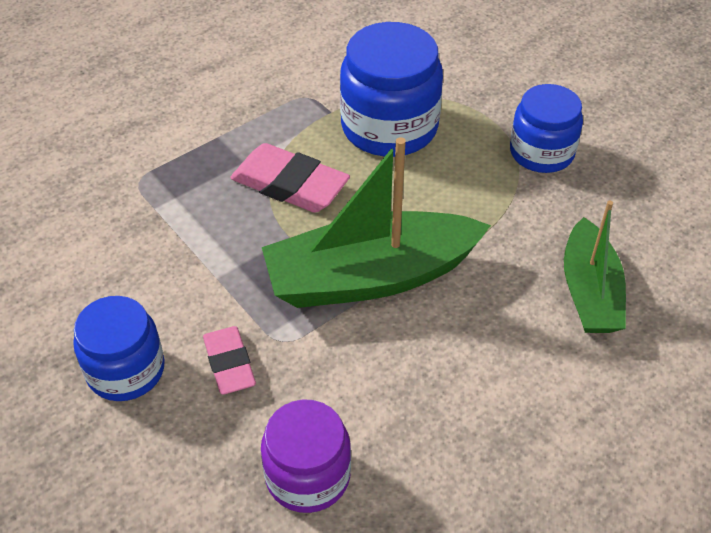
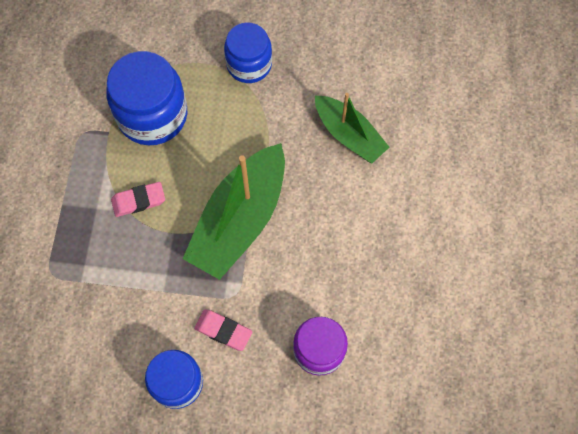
camera: 45 degrees left, 20 degrees up
pink eraser [230,143,350,213] -> pink eraser [111,182,165,217], size x0.63

